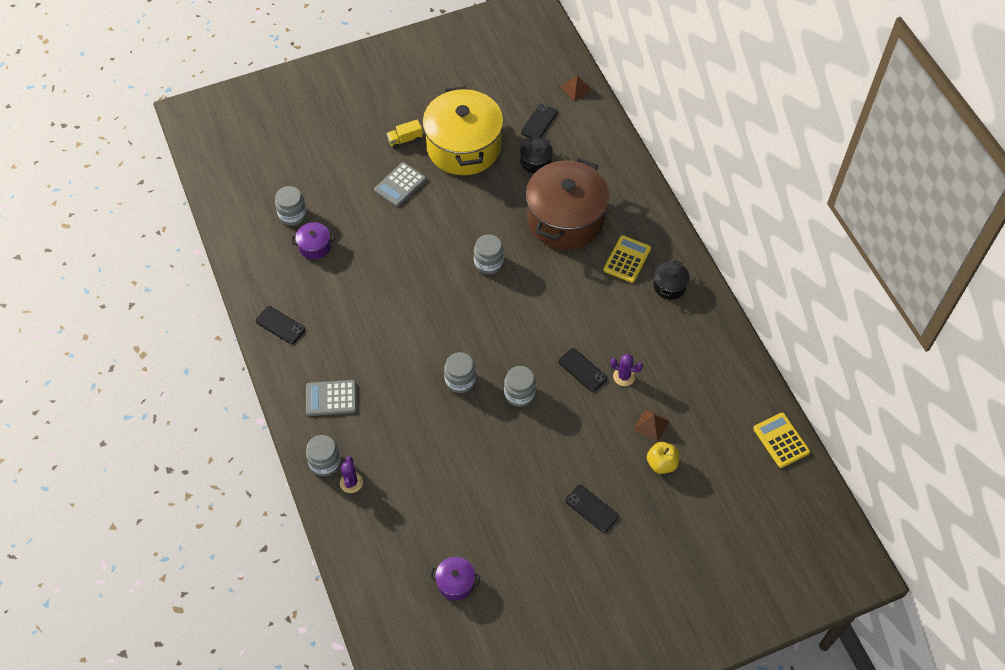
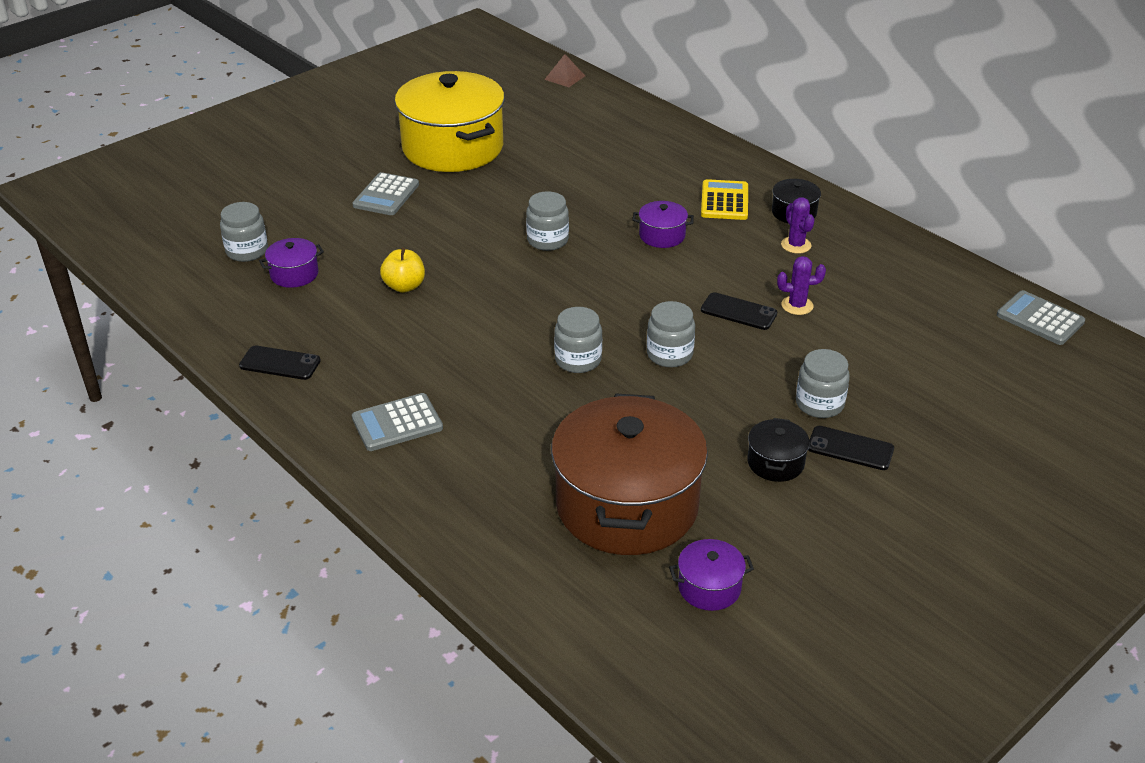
camera: 20 degrees left, 20 degrees down
grey jar [306,435,341,476] -> grey jar moved to [796,349,850,418]
purple cactus [340,456,363,493] -> purple cactus moved to [781,197,815,254]
yellow truck [387,119,423,149] -> none
black pot [520,137,553,173] -> black pot moved to [747,418,810,482]
black phone [521,104,558,139] -> none
brown pot [526,158,610,250] -> brown pot moved to [551,394,708,555]
brown pyramid [633,409,669,442] -> none
yellow apple [647,442,679,474] -> yellow apple moved to [380,248,425,293]
yellow calculator [753,413,810,468] -> grey calculator [997,290,1085,345]
none -> purple pot [633,201,694,248]

